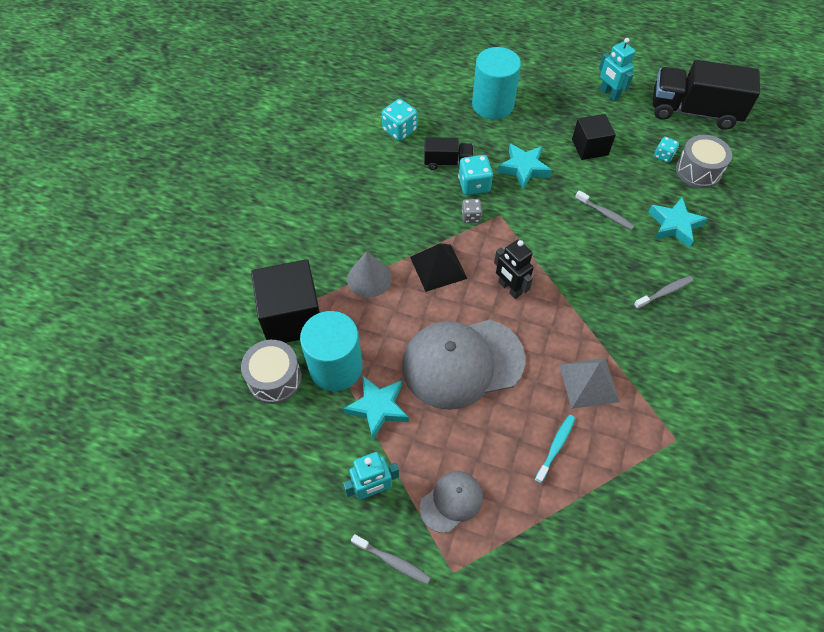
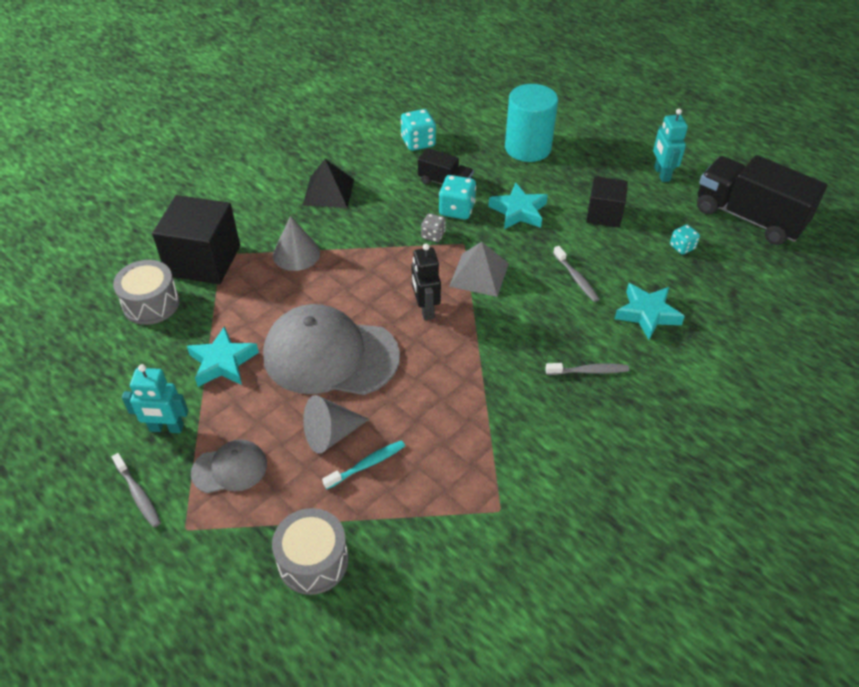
camera: 25 degrees right, 10 degrees down
turquoise cylinder [300,311,363,391] -> none
black pyramid [410,243,468,292] -> black pyramid moved to [303,159,354,208]
grey pyramid [559,358,620,409] -> grey pyramid moved to [449,242,509,297]
grey drum [676,135,732,188] -> grey drum moved to [272,508,348,595]
none -> grey cone [303,395,369,454]

